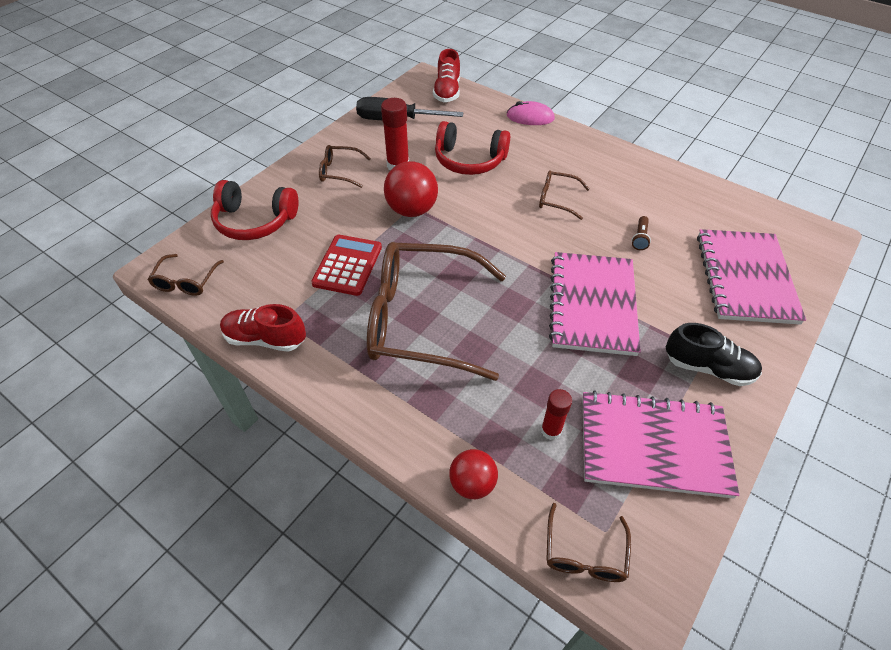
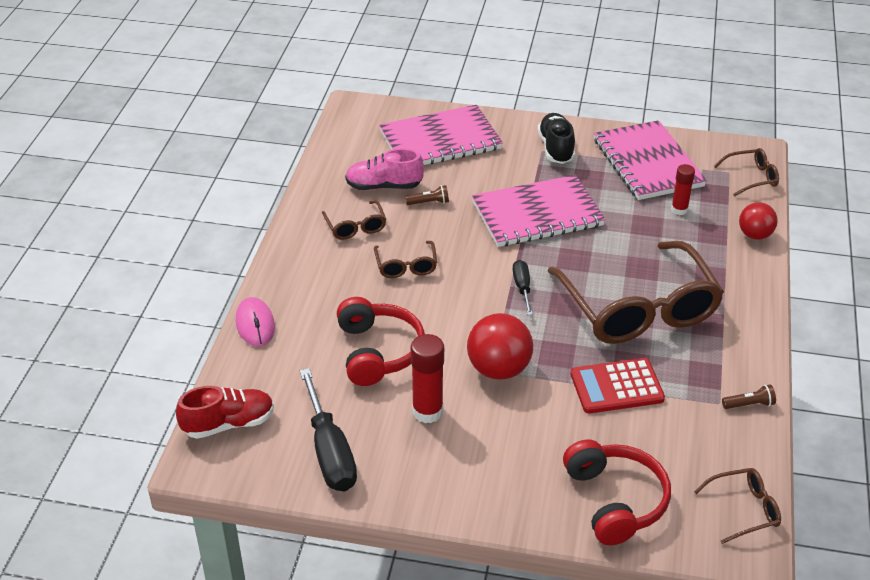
camera: 115 degrees left, 10 degrees down
red shoe [220,304,306,352] -> brown flashlight [722,384,776,409]
brown glasses [319,145,371,188] -> brown glasses moved to [322,200,386,240]
none -> pink shoe [345,148,424,190]
none -> black screwdriver [513,260,533,315]

